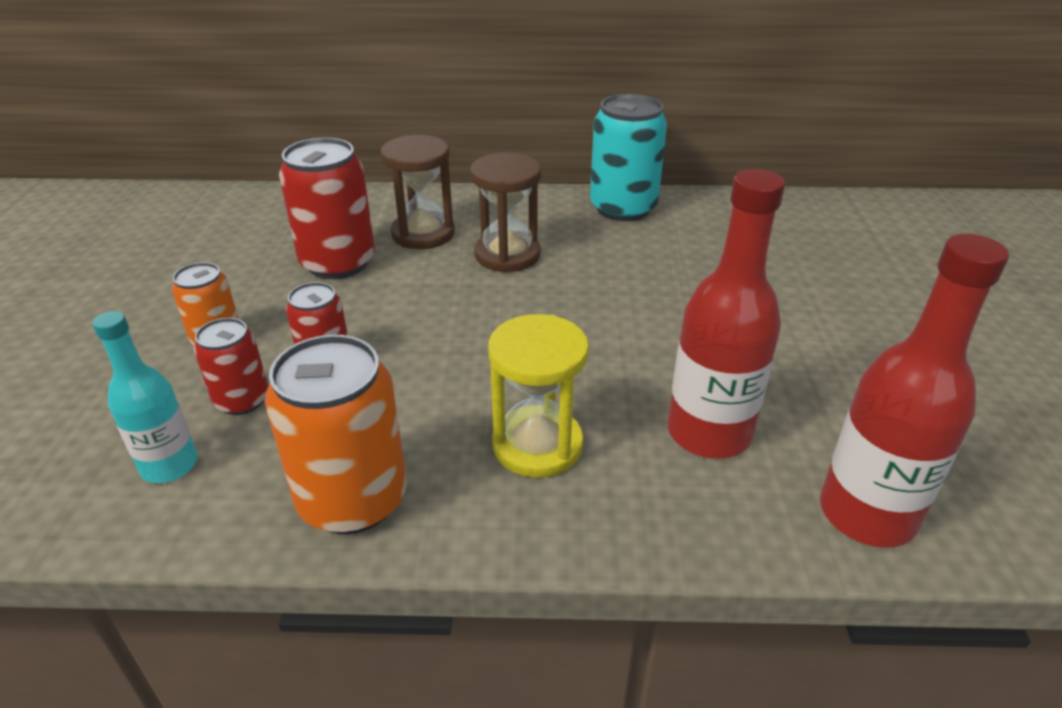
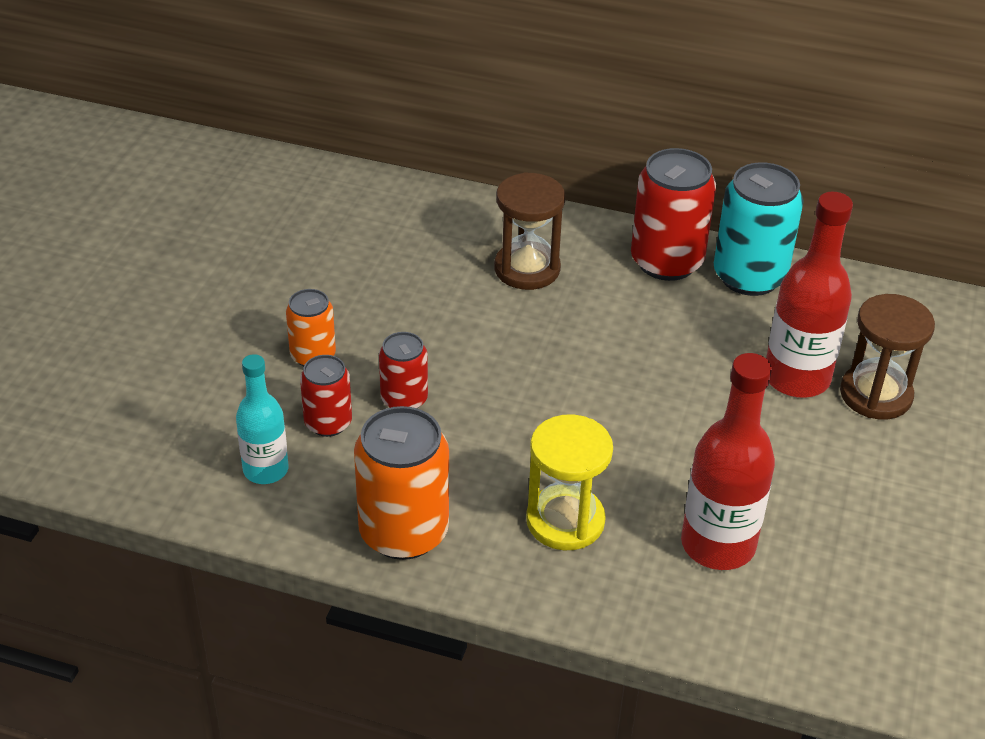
camera: 15 degrees right, 5 degrees up
red can [279,138,375,279] -> red can moved to [631,148,716,281]
brown hourglass [470,153,541,272] -> brown hourglass moved to [840,294,935,419]
red bottle [820,234,1009,548] -> red bottle moved to [766,192,853,398]

